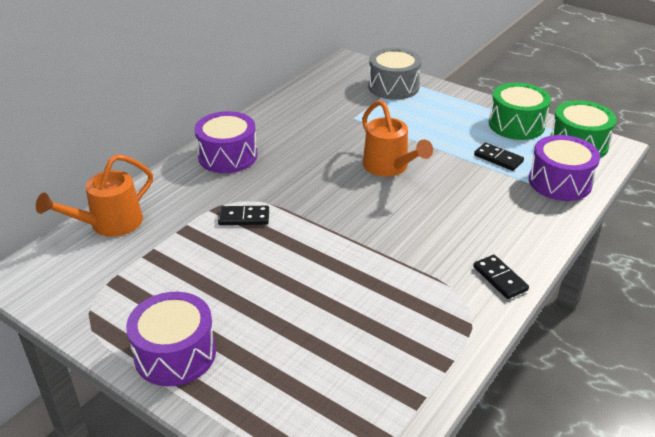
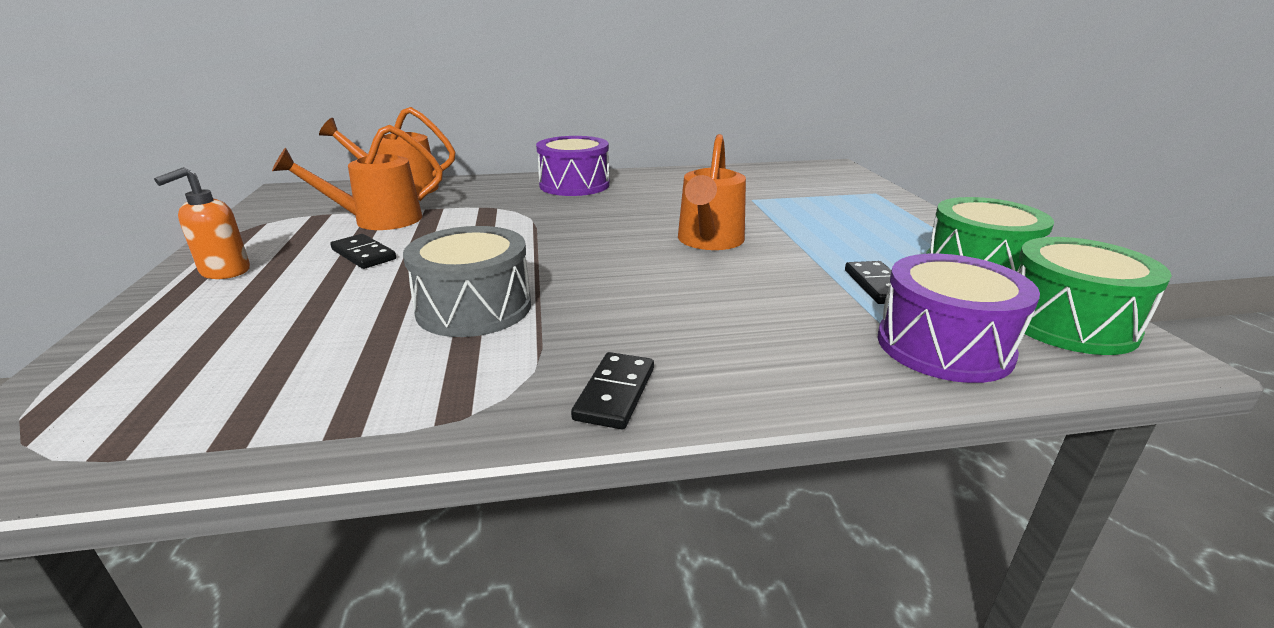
camera: 45 degrees right, 10 degrees down
purple drum [126,292,216,386] -> orange soap dispenser [154,167,250,279]
black domino [218,206,269,225] -> black domino moved to [330,234,396,269]
grey drum [368,48,422,100] -> grey drum moved to [403,226,531,337]
none -> orange watering can [272,125,443,230]

